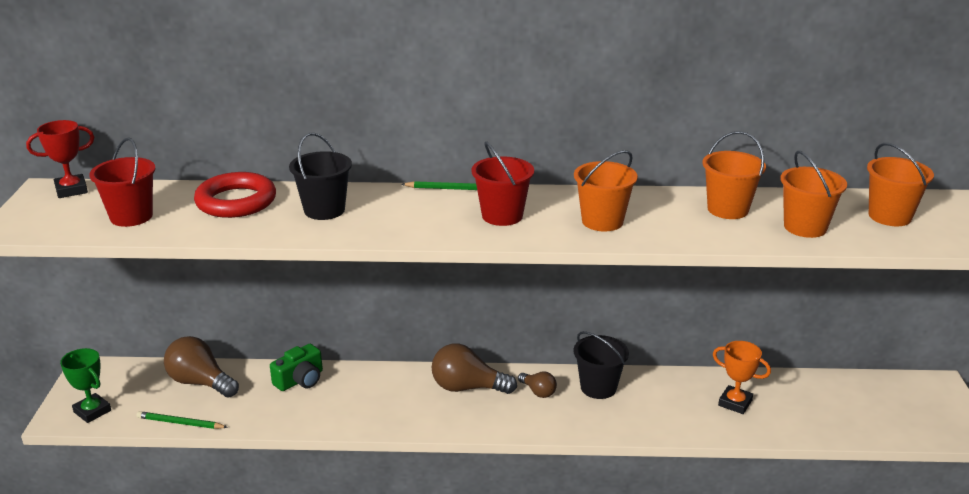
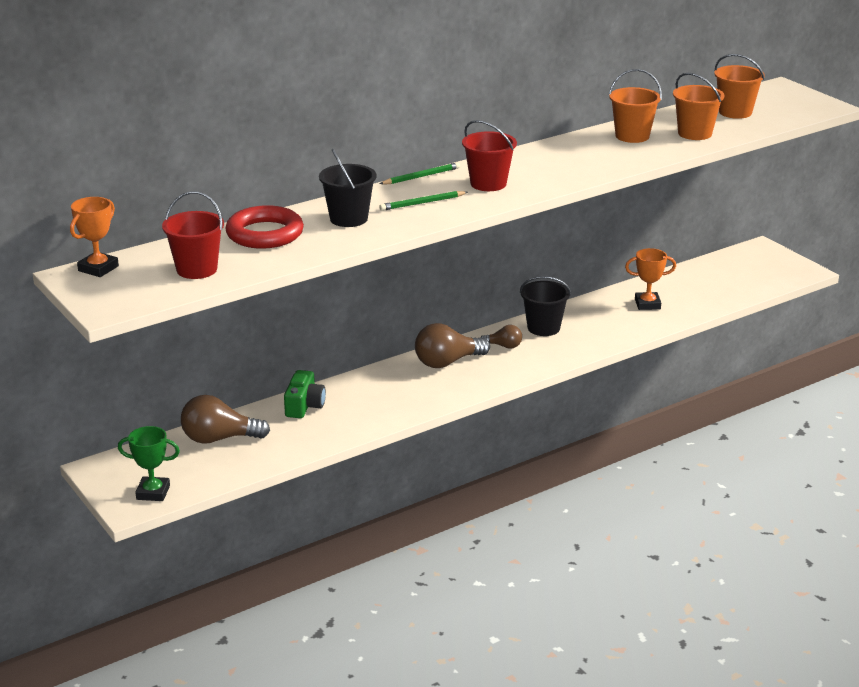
camera: 35 degrees left, 0 degrees up
red trophy [26,120,94,198] -> orange trophy [70,197,119,277]
green pencil [136,411,228,429] -> green pencil moved to [380,191,468,211]
orange bucket [574,150,638,231] -> none

